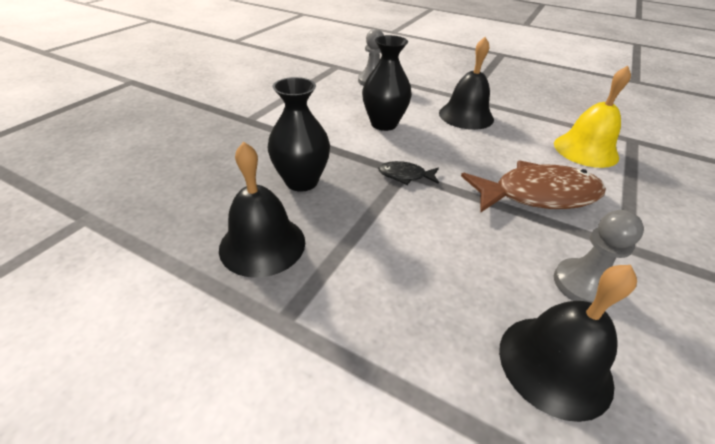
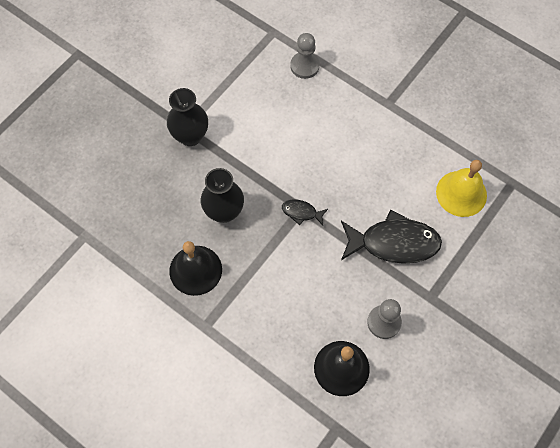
camera: 10 degrees right, 25 degrees up
black vase [362,35,412,131] -> black vase moved to [167,88,208,146]
black bell [439,37,494,130] -> none
brown fish [461,161,606,213] -> black fish [341,209,442,264]

